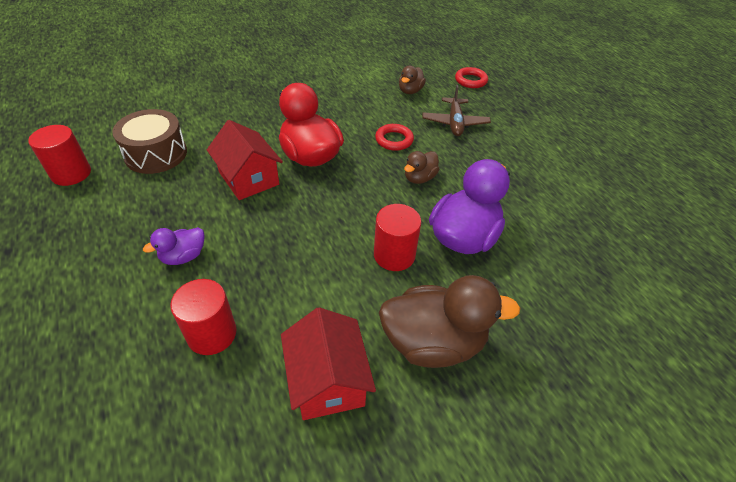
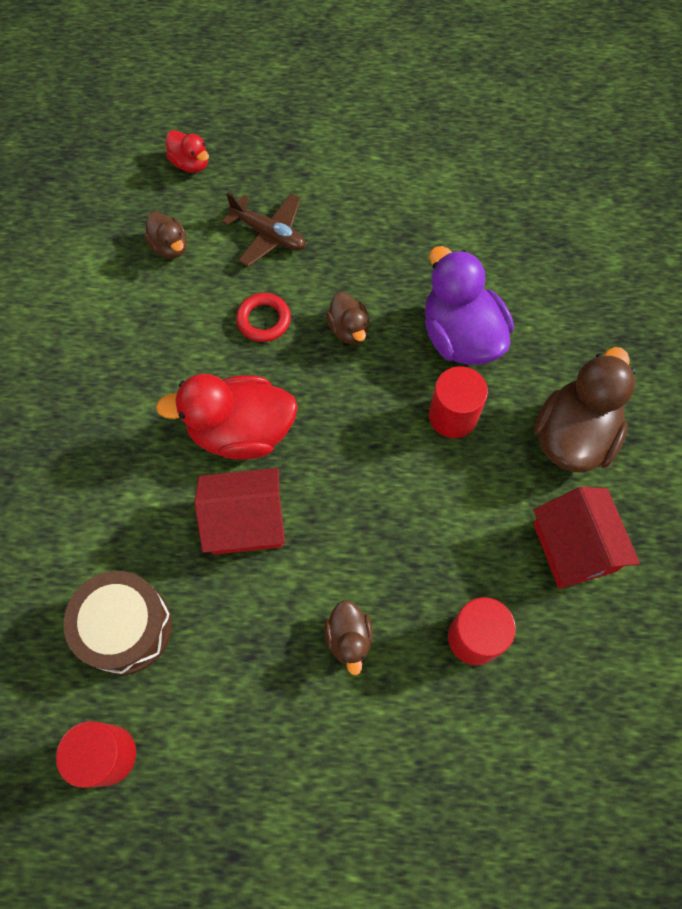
camera: 60 degrees left, 20 degrees up
purple duck [143,227,205,265] -> brown duck [324,600,373,675]
red house [281,307,376,420] -> red house turned 60 degrees clockwise [533,487,640,589]
red ring [455,67,488,88] -> red duck [166,130,209,173]

